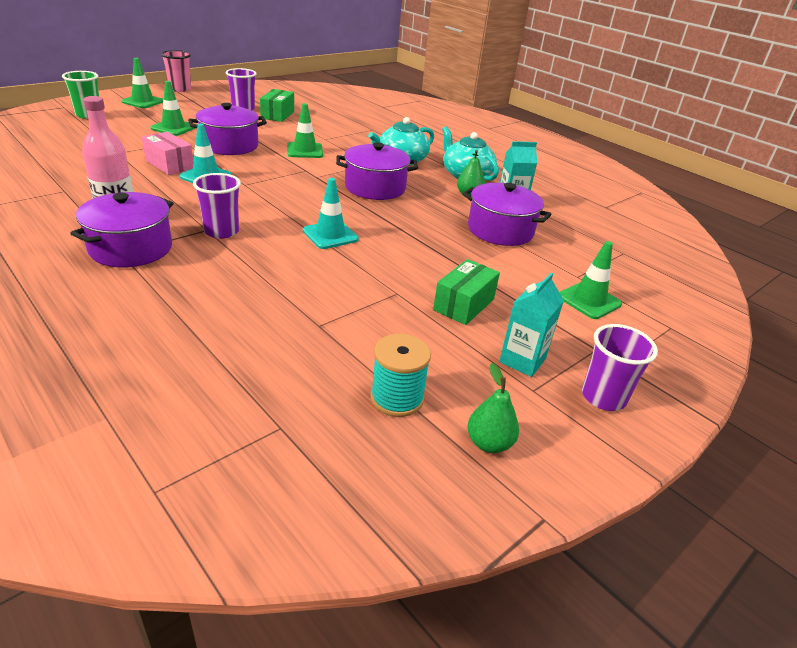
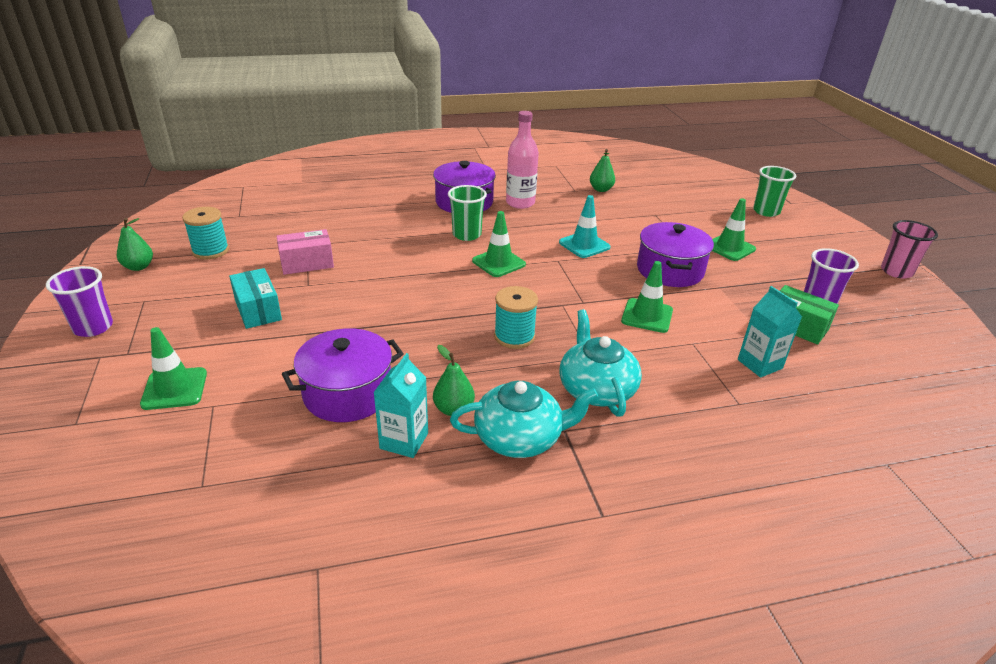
camera: 120 degrees right, 0 degrees up
green traffic cone [121,58,163,108] -> green traffic cone moved to [472,211,526,277]
pink box [142,132,193,175] -> pink box moved to [276,229,334,275]
purple cup [193,173,241,239] -> green cup [448,185,487,241]
turquoise traffic cone [303,178,359,249] -> none
purple pot [336,142,418,200] -> turquoise spool [494,286,538,349]
green box [433,259,500,325] -> turquoise box [229,268,282,329]
turquoise carton [499,272,564,377] -> turquoise carton moved to [738,286,802,378]
none -> green pear [590,149,615,192]

